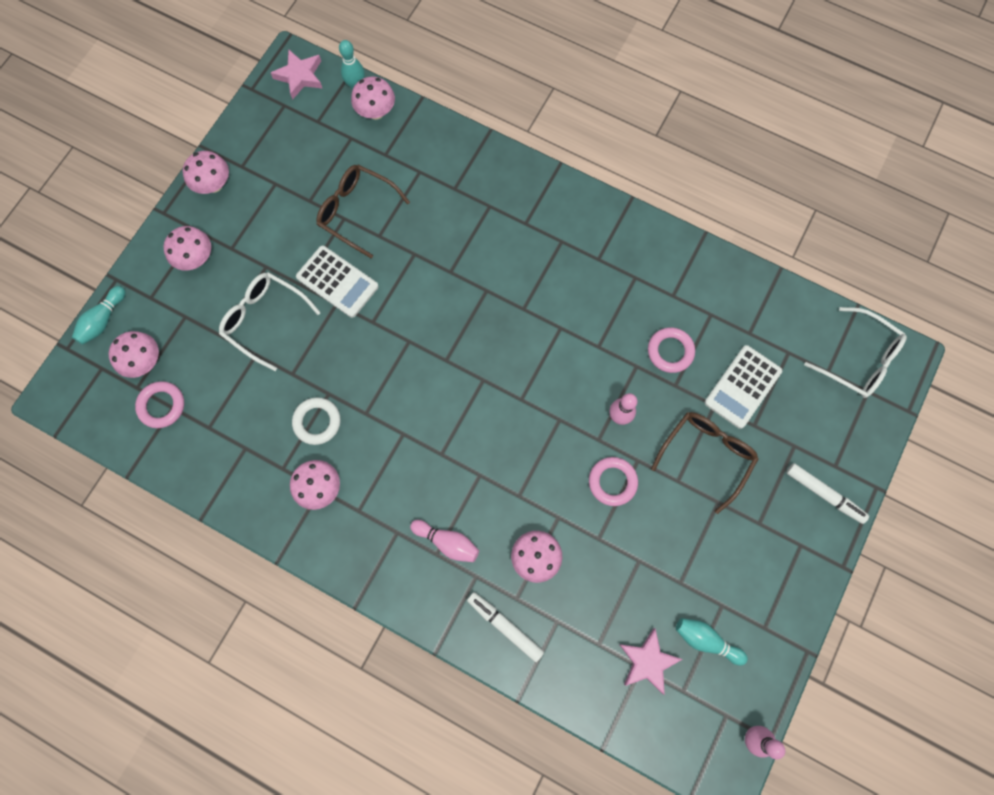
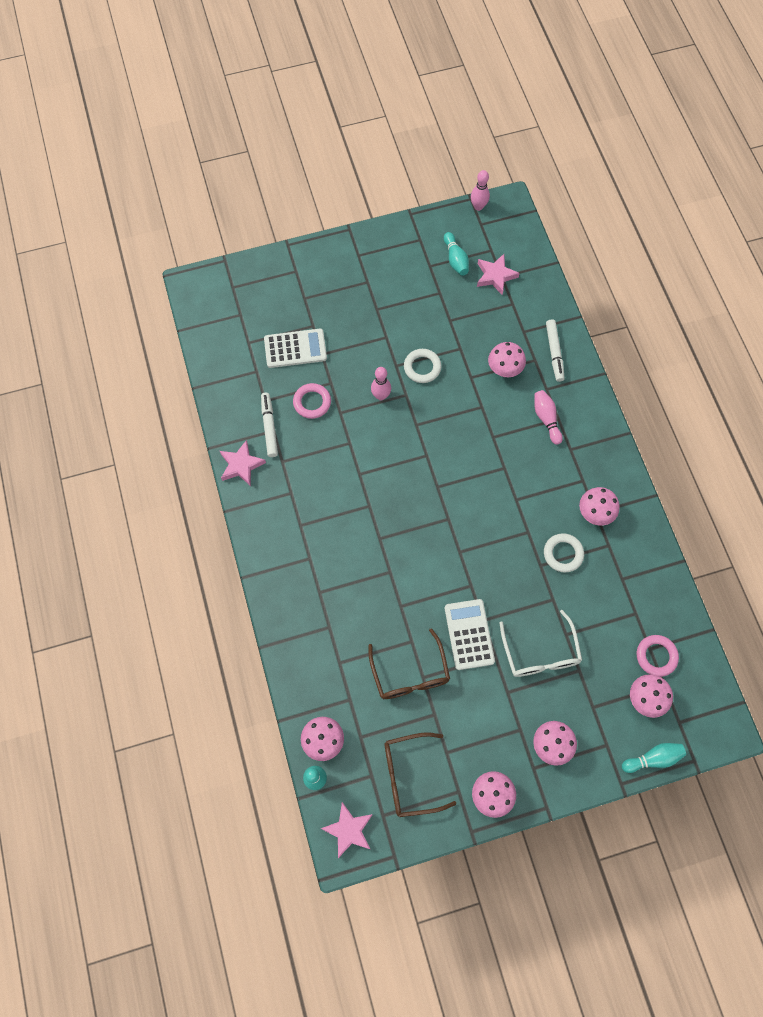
camera: 135 degrees left, 5 degrees down
pink ring [589,457,638,506] -> white ring [404,349,442,383]
brown glasses [651,412,759,514] -> brown glasses moved to [385,732,456,817]
white marker [786,463,869,524] -> white marker moved to [261,393,278,457]
white glasses [804,307,907,398] -> none
none -> pink star [220,440,266,486]

